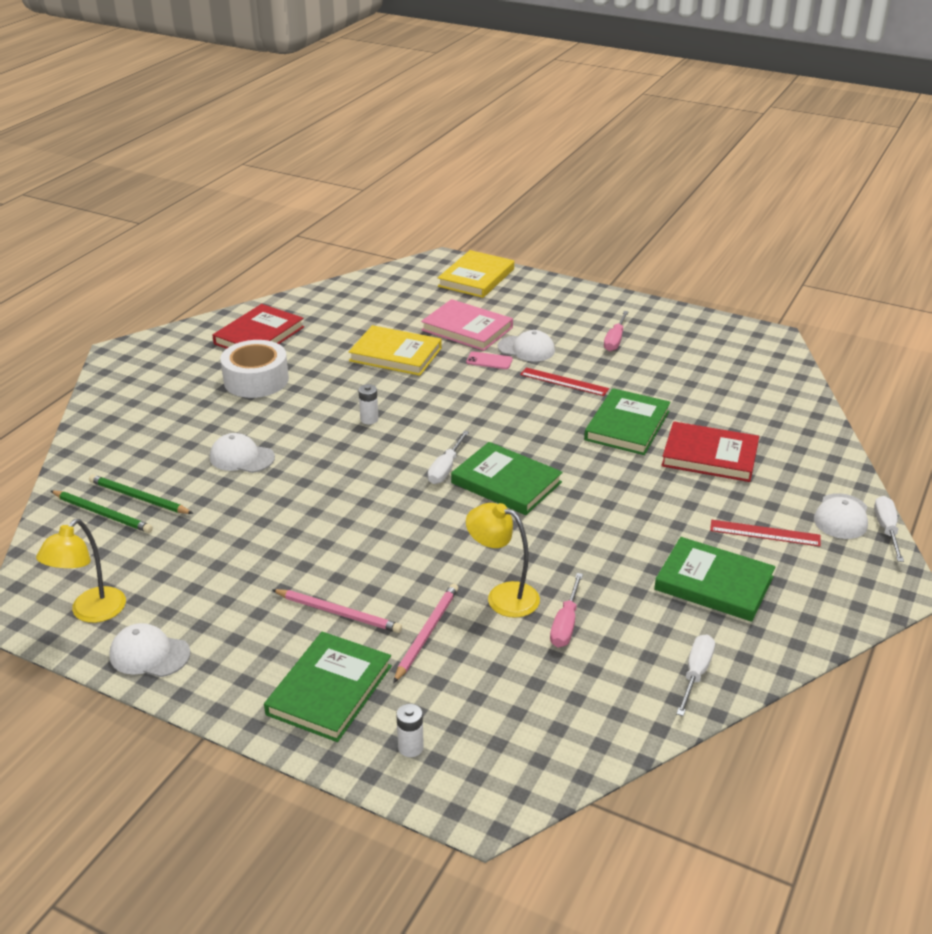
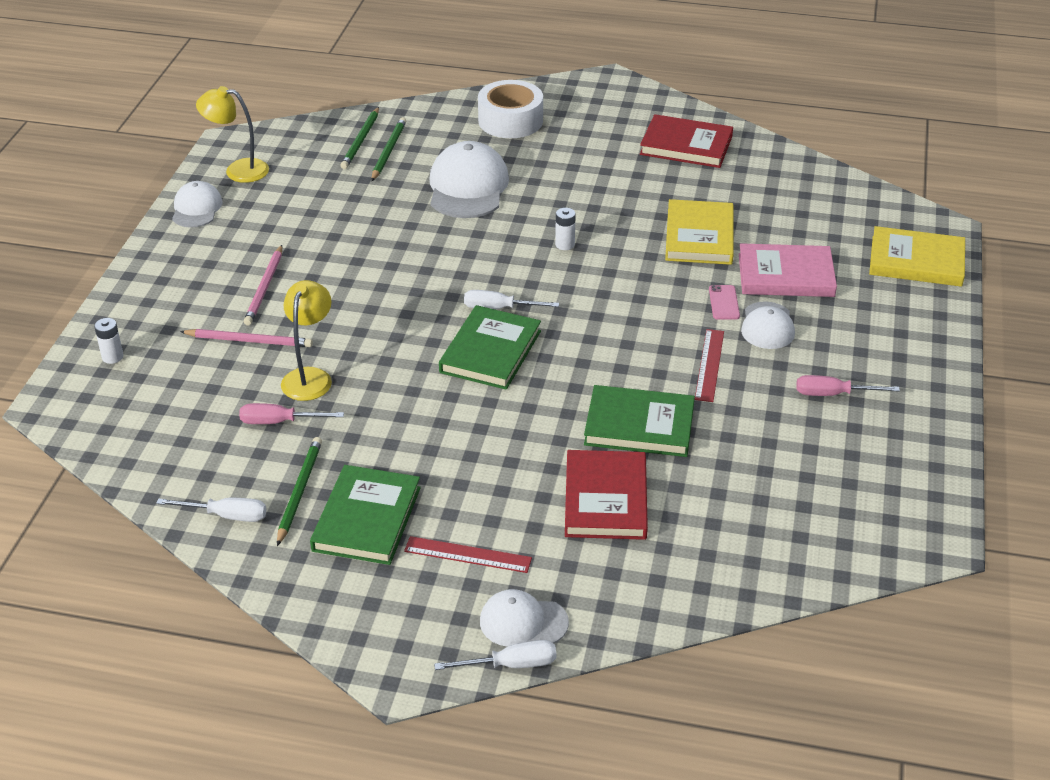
camera: 75 degrees right, 5 degrees up
white cap [210,433,275,473] -> white cap [430,141,509,218], size x1.70
white tape [220,340,289,398] -> white tape moved to [478,80,543,138]
green book [264,632,392,742] -> none
pink book [421,299,513,351] -> pink book turned 75 degrees clockwise [739,243,837,297]
red ruler [710,520,821,546] -> red ruler turned 75 degrees counterclockwise [404,536,532,573]
none -> green pencil [277,437,322,546]

